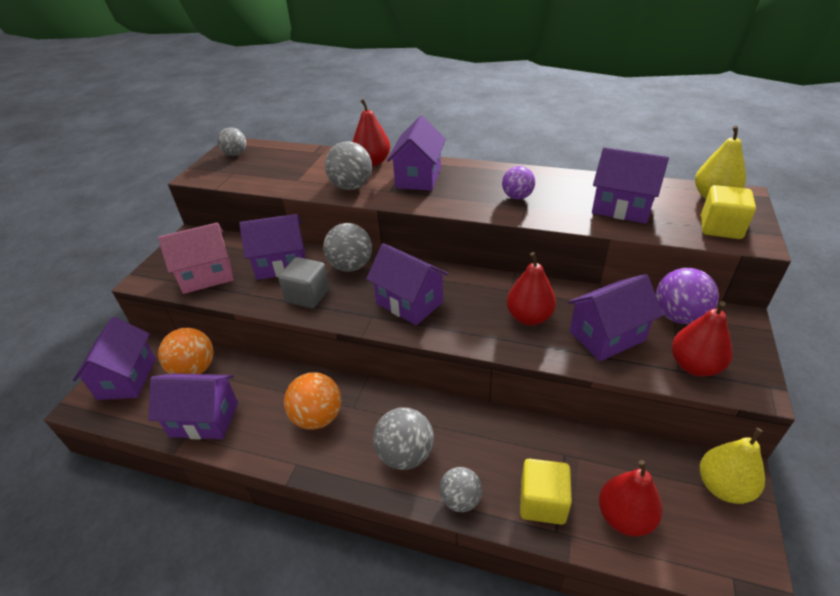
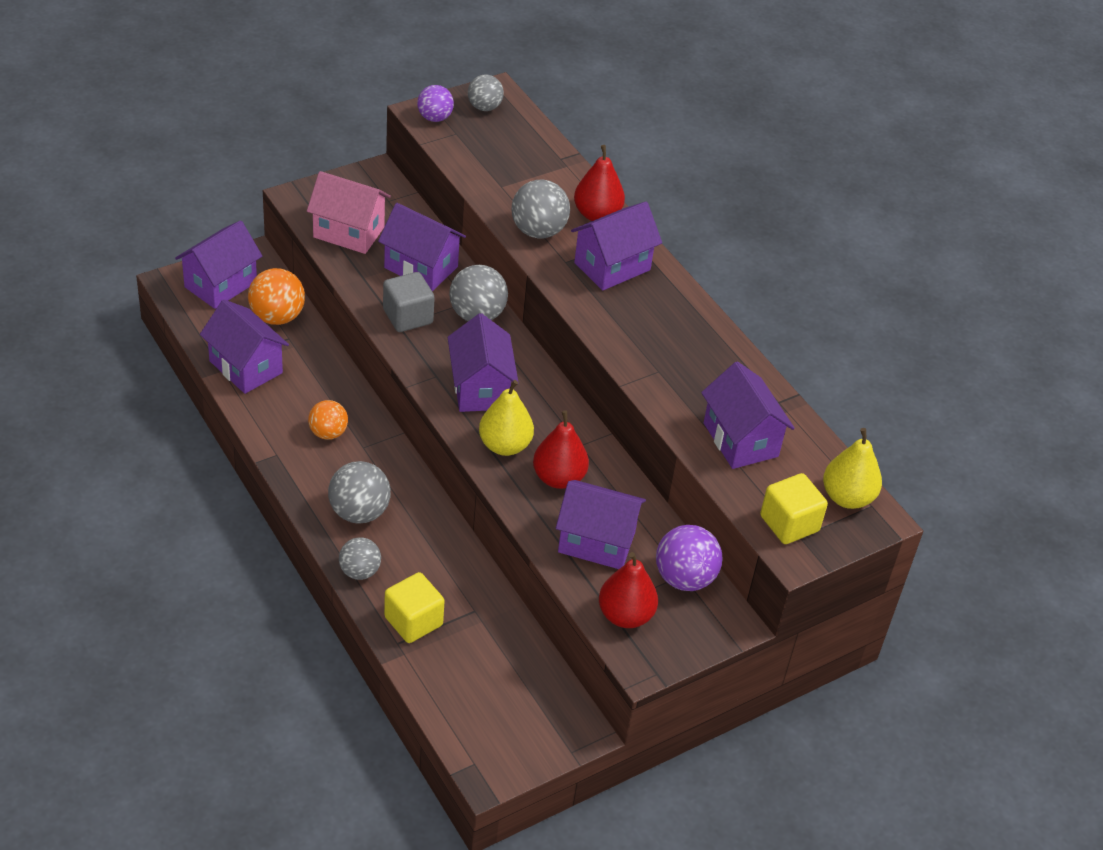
camera: 35 degrees right, 5 degrees up
orange ball [284,372,341,430] -> orange ball [308,400,348,440], size x0.66
purple ball [502,166,535,199] -> purple ball moved to [417,85,454,122]
red pear [599,460,663,537] -> none
yellow pear [700,428,765,504] -> yellow pear moved to [479,380,534,456]

